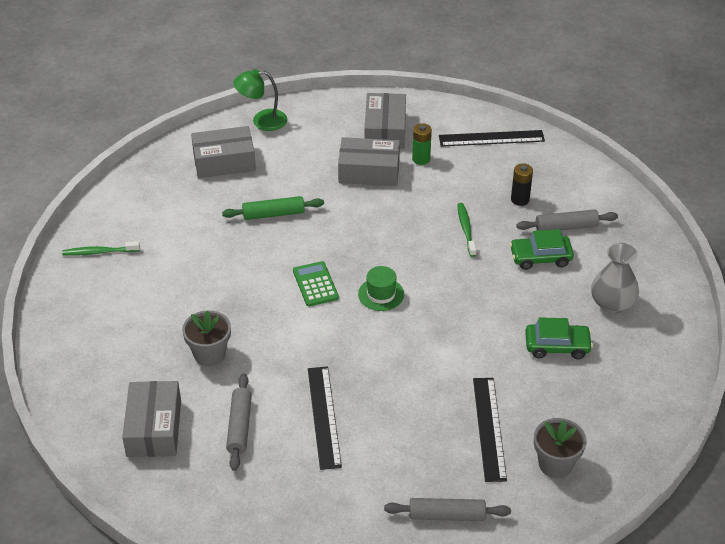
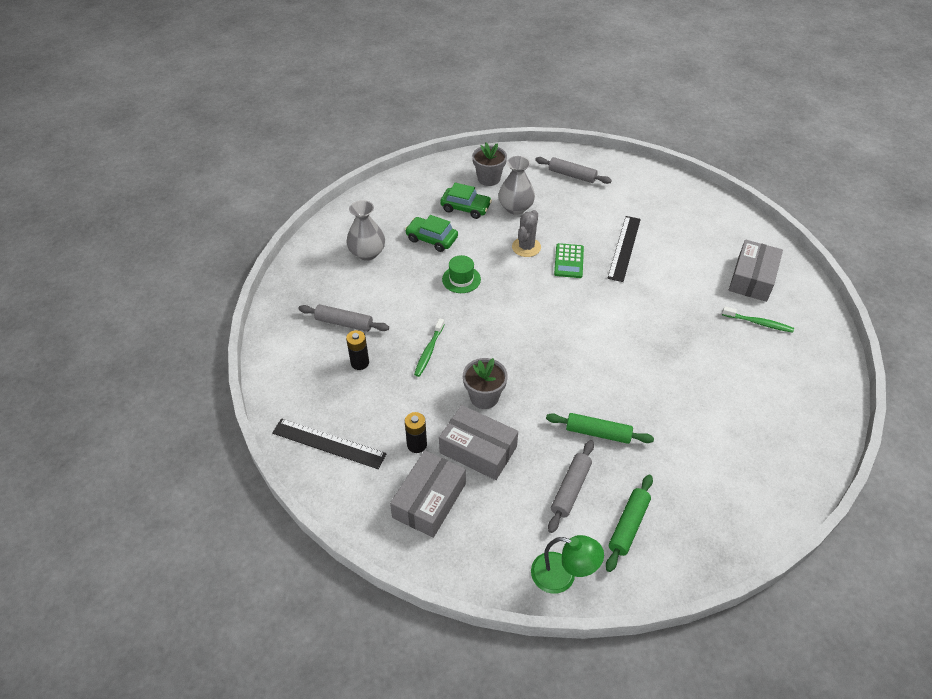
camera: 155 degrees left, 5 degrees up
green toothbrush [62,241,140,256] -> green toothbrush moved to [722,307,794,333]
grey flower pot [182,310,231,366] -> grey flower pot moved to [463,358,508,409]
grey box [191,126,256,178] -> green rolling pin [606,475,653,572]
grey rolling pin [226,374,252,471] -> grey rolling pin moved to [548,440,594,533]
green calculator [293,261,339,306] -> green calculator moved to [554,243,584,278]
green hat [358,266,404,311] -> green hat moved to [442,255,481,293]
green battery [412,123,432,165] -> black battery [405,412,427,453]
black ruler [473,378,507,482] -> grey vase [498,156,535,215]
green car [510,229,574,270] -> green car moved to [440,183,492,219]
none -> grey cactus [512,210,541,257]

